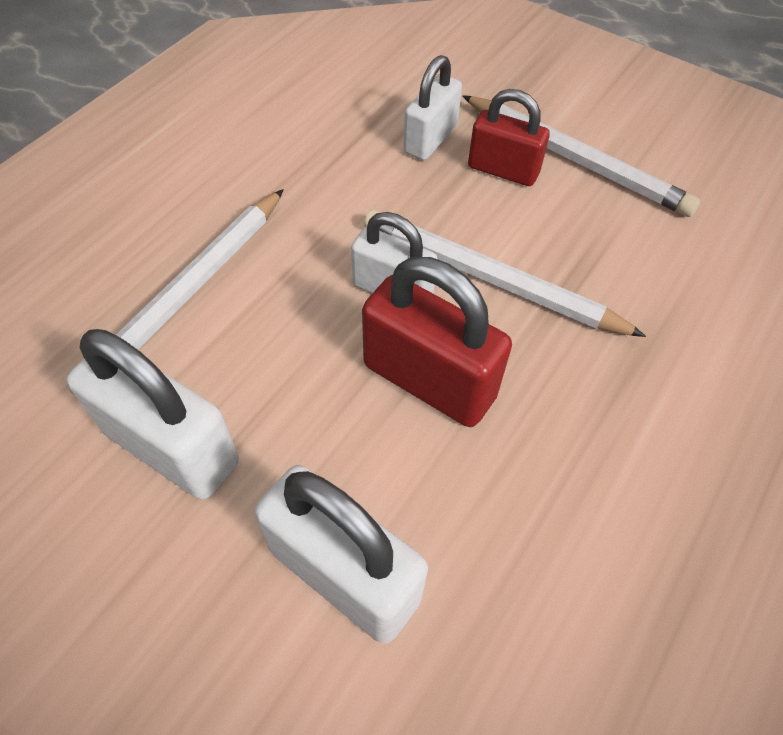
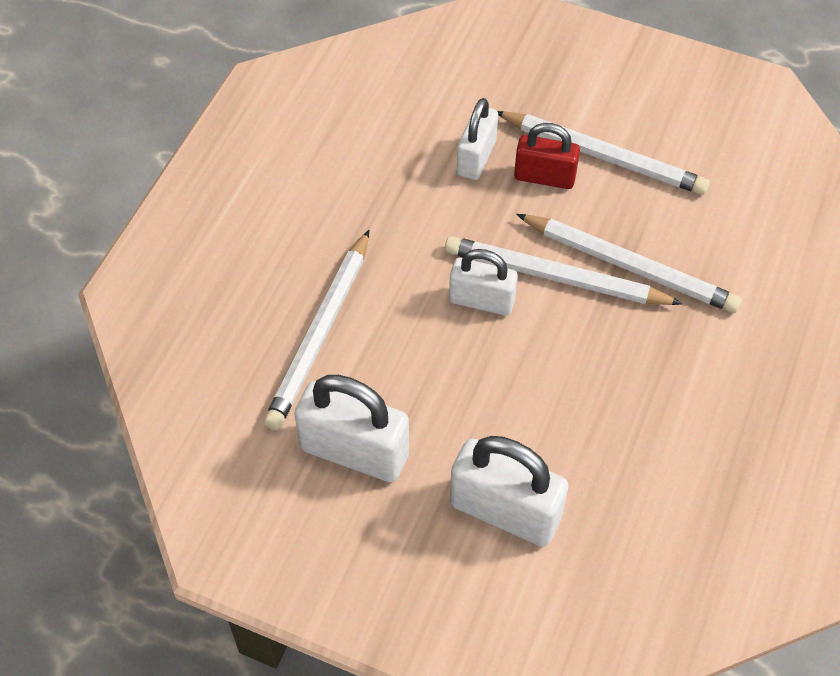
camera: 10 degrees left, 0 degrees up
red padlock [362,257,512,427] -> none
none -> white pencil [516,214,742,313]

